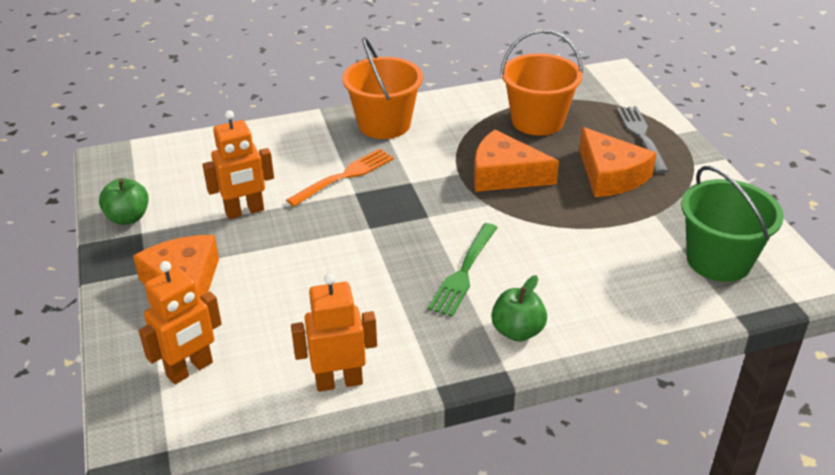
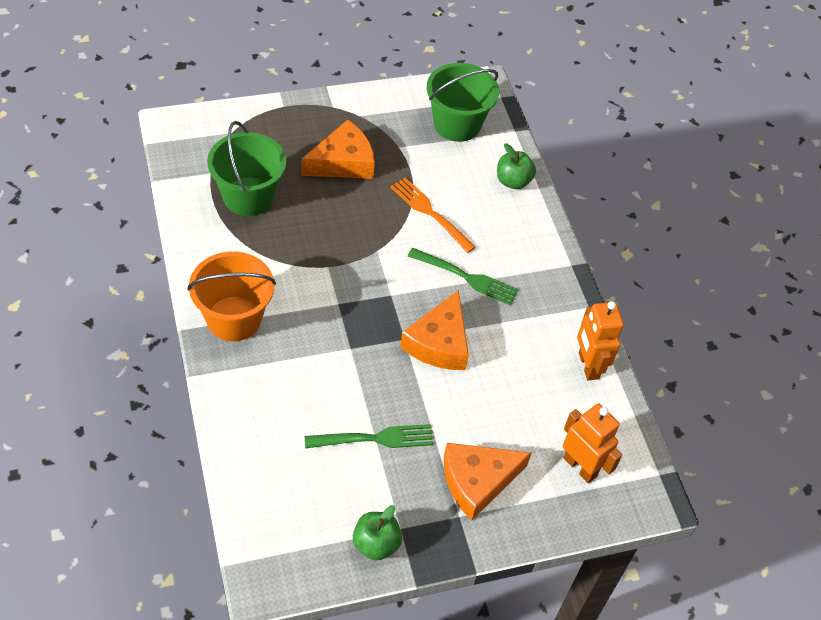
camera: 95 degrees left, 15 degrees up
orange robot [202,110,274,219] -> green fork [304,424,433,449]
orange fork [286,149,394,207] -> orange fork moved to [391,177,476,253]
orange cheese [474,130,559,192] -> orange cheese moved to [400,290,469,370]
green apple [491,275,547,342] -> green apple moved to [497,143,536,189]
orange bucket [500,29,583,136] -> green bucket [207,121,286,216]
grey fork [617,106,669,173] -> none

